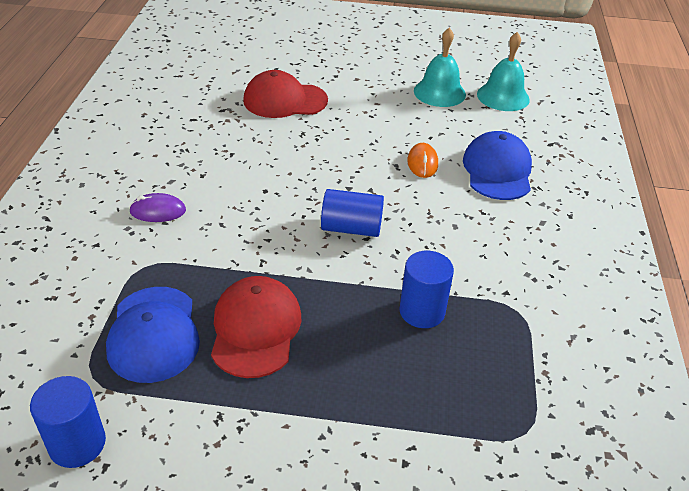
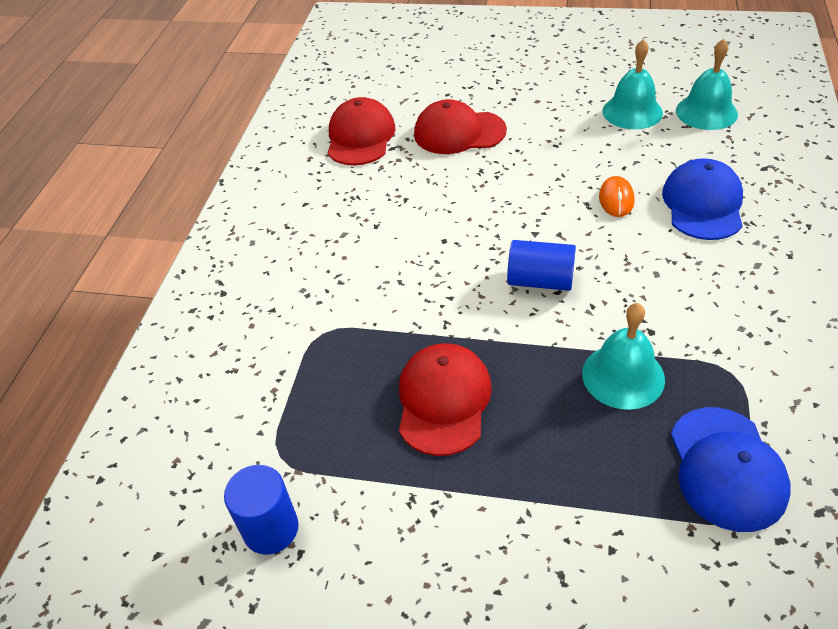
camera: 10 degrees right, 5 degrees up
blue cap [106,287,200,383] -> blue cap moved to [671,407,791,532]
purple mouse [129,193,186,222] -> none
blue cylinder [399,251,454,328] -> turquoise bell [582,303,665,410]
none -> red cap [327,97,395,165]

